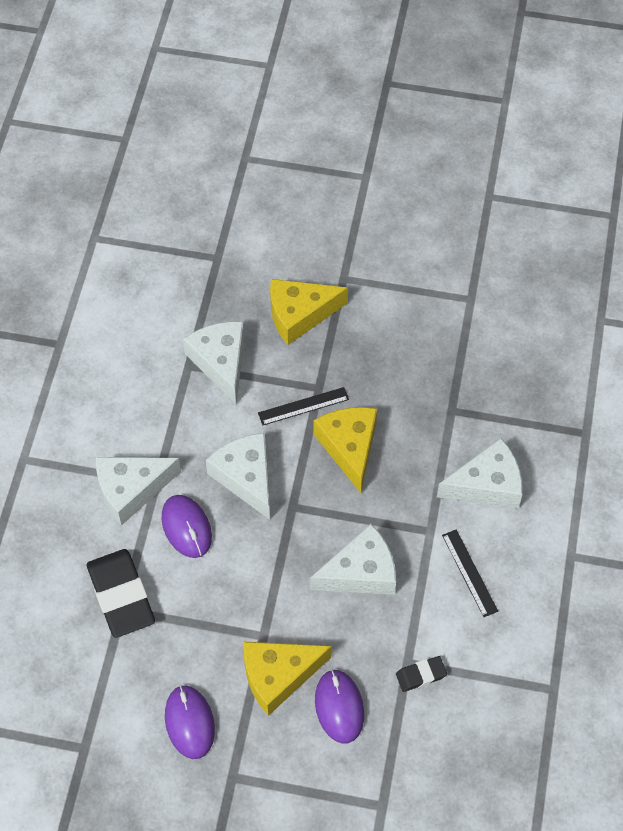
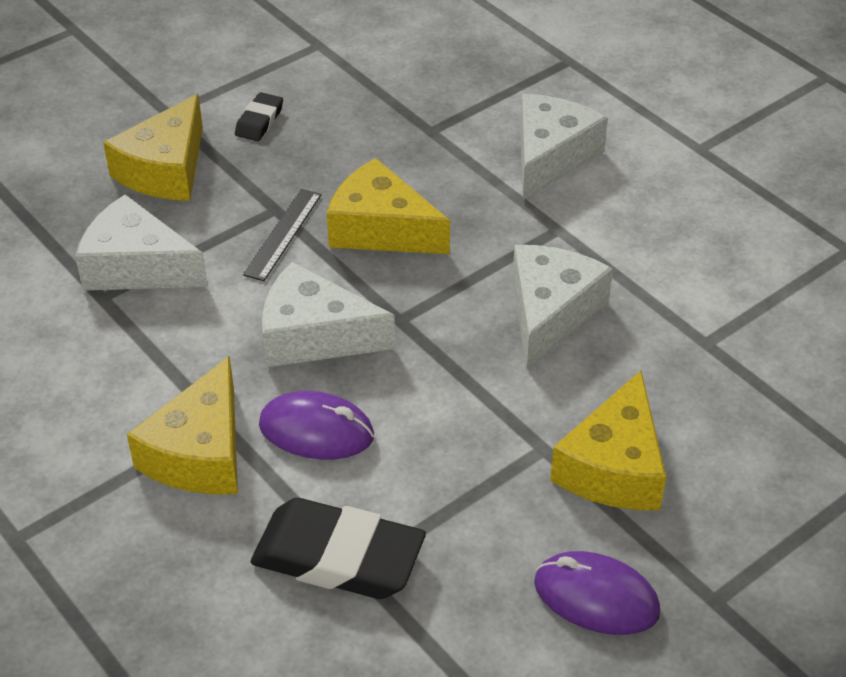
camera: 50 degrees left, 15 degrees down
white cheese [96,457,181,526] -> yellow cheese [127,356,238,495]
purple mouse [315,669,364,743] -> none
black eraser [396,656,447,692] -> black eraser moved to [235,92,283,141]
black ruler [442,530,498,617] -> none

